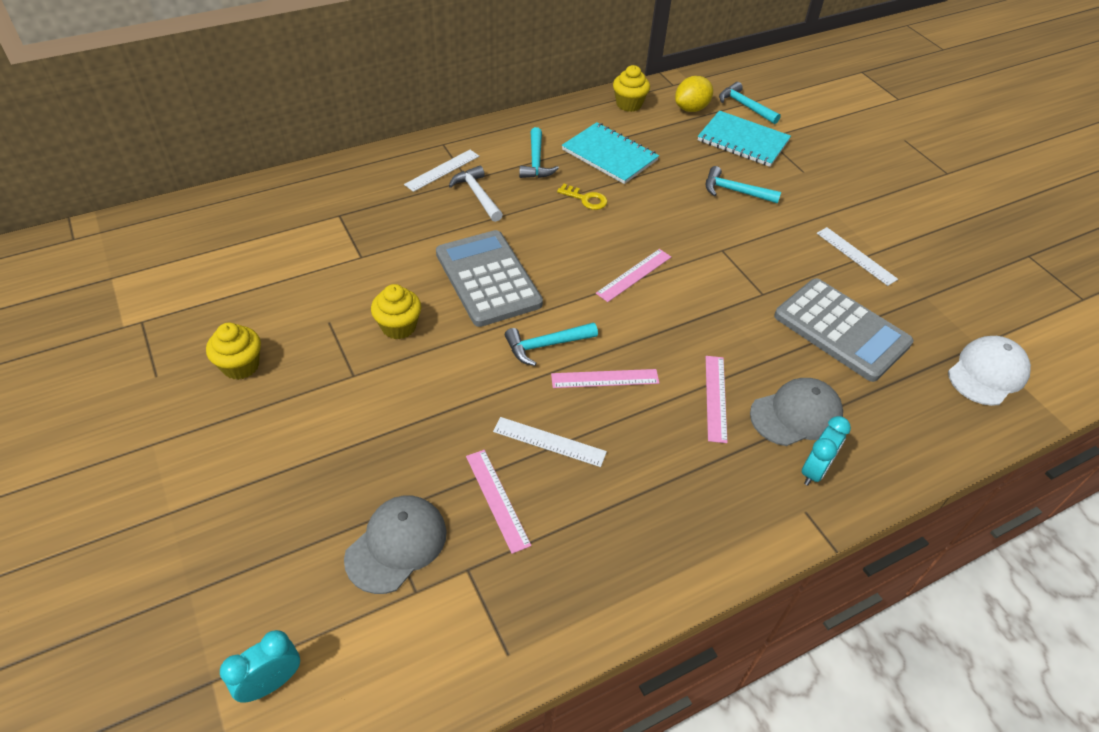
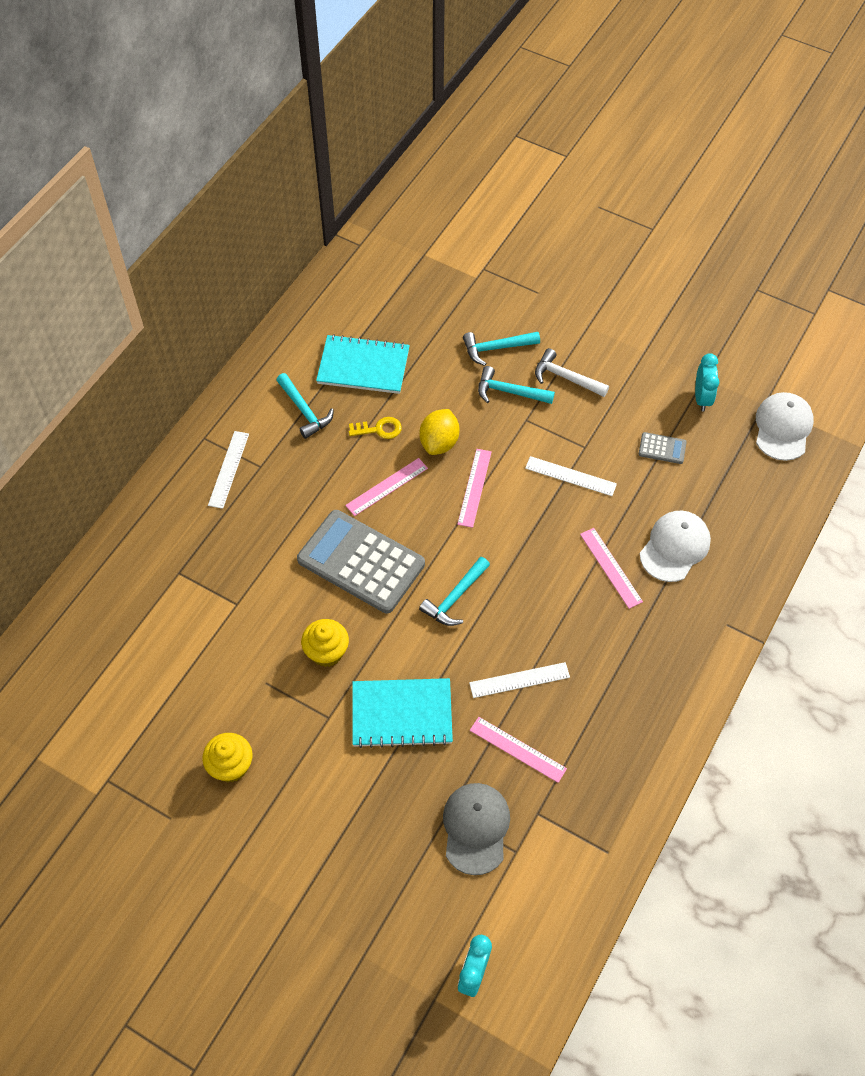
camera: 30 degrees left, 10 degrees up
white hammer [449,166,503,222] -> white hammer moved to [535,348,609,397]
pink ruler [551,369,659,388] -> pink ruler moved to [345,458,428,516]
yellow cupcake [613,65,650,112] -> none
yellow lemon [675,76,713,112] -> yellow lemon moved to [420,409,459,455]
turquoise notebook [698,111,791,167] -> turquoise notebook moved to [352,678,453,748]
turquoise hammer [719,82,781,124] -> turquoise hammer moved to [478,366,555,404]
grey cap [750,378,843,446] -> white cap [640,511,711,582]
grey calculator [774,278,914,382] -> grey calculator [639,432,687,464], size x0.42
turquoise clock [801,416,851,486] -> turquoise clock moved to [695,353,719,411]
white ruler [817,227,898,286] -> white ruler moved to [525,456,617,496]

